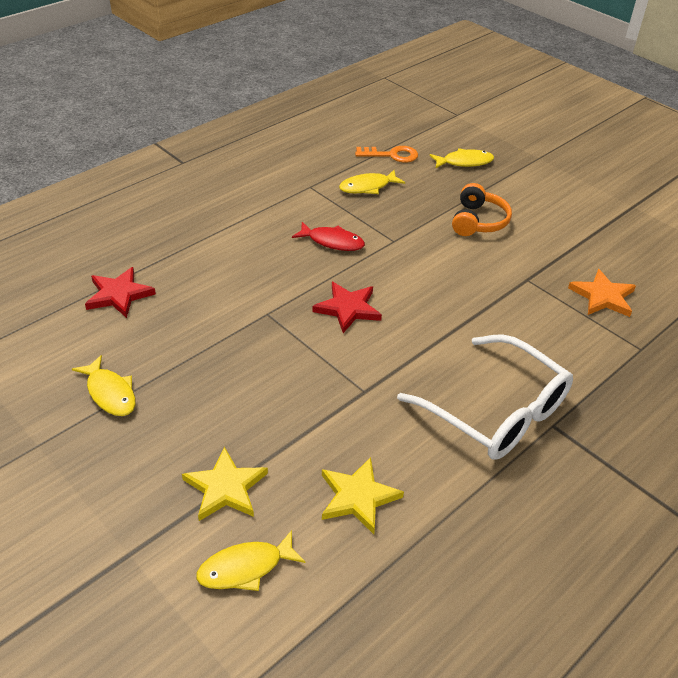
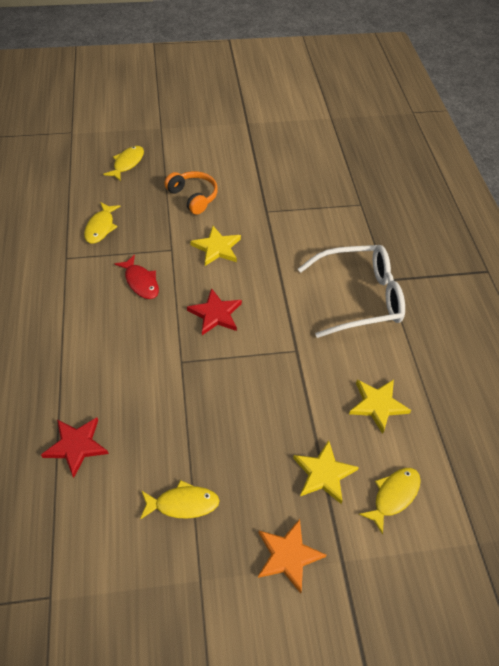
camera: 55 degrees left, 10 degrees up
yellow fish [196,530,306,591] -> yellow fish turned 150 degrees counterclockwise [359,468,421,535]
red fish [292,222,365,251] -> red fish turned 90 degrees clockwise [115,254,159,299]
orange key [355,146,418,163] -> none
orange star [568,269,636,317] -> orange star moved to [258,519,326,593]
none -> yellow star [190,226,241,266]

